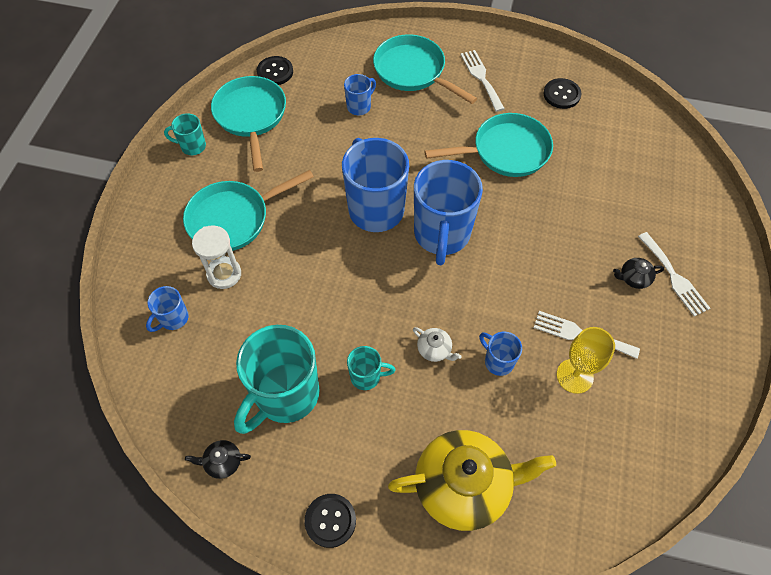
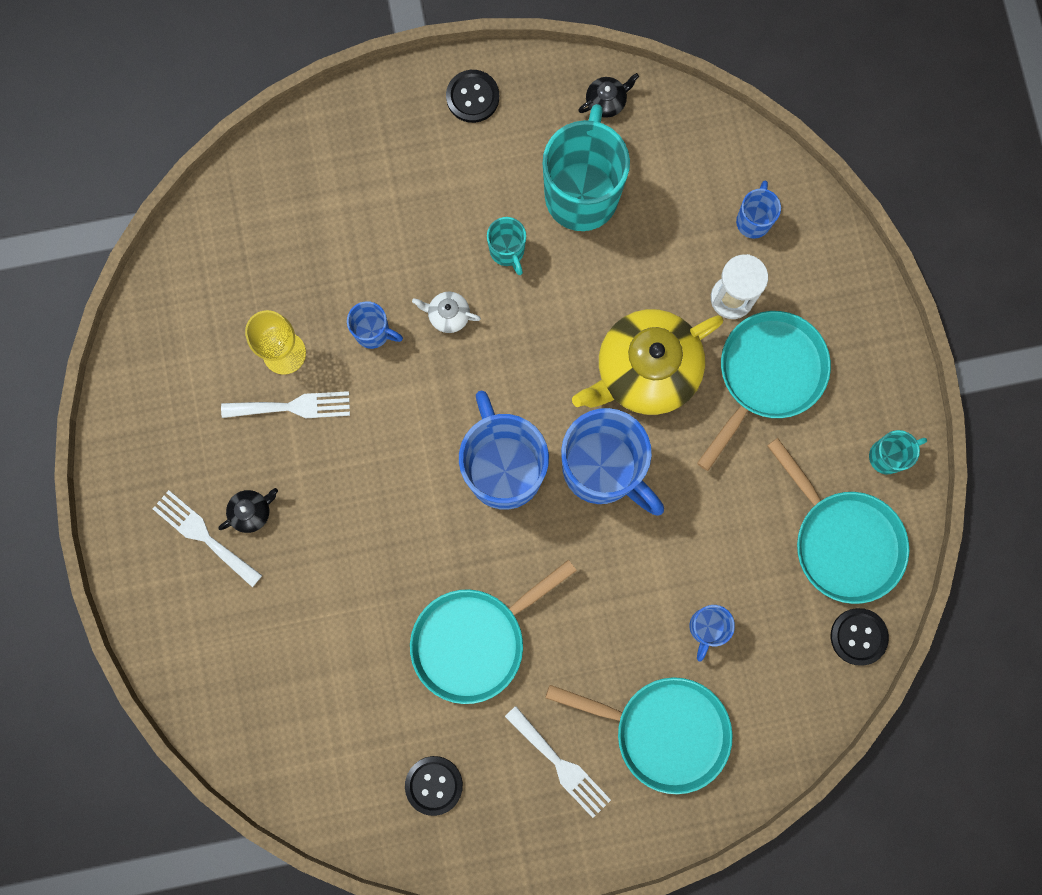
camera: 155 degrees right, 20 degrees up
turquoise mug [347,346,395,390] -> turquoise mug turned 90 degrees counterclockwise [487,217,526,275]
yellow teapot [388,430,556,531] -> yellow teapot moved to [572,309,723,415]

